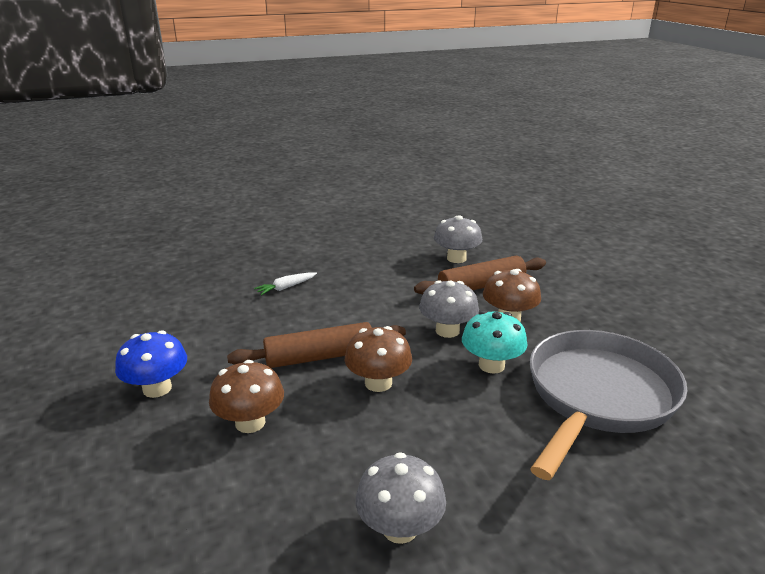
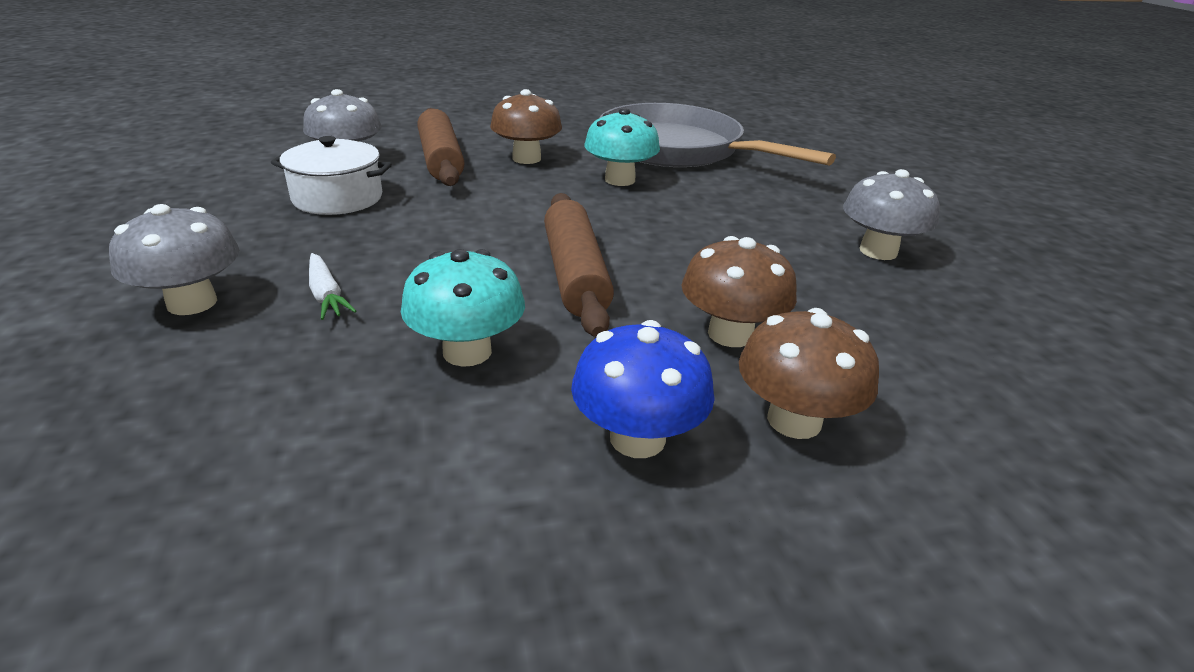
camera: 85 degrees left, 5 degrees up
brown mushroom [345,326,412,392] -> brown mushroom moved to [739,308,879,439]
grey mushroom [419,280,479,338] -> grey mushroom moved to [109,204,239,315]
none -> white pot [271,136,392,215]
none -> turquoise mushroom [401,249,525,367]

